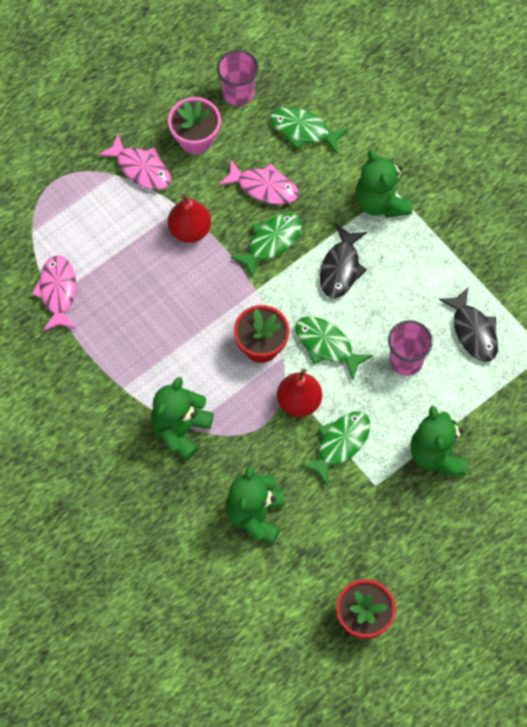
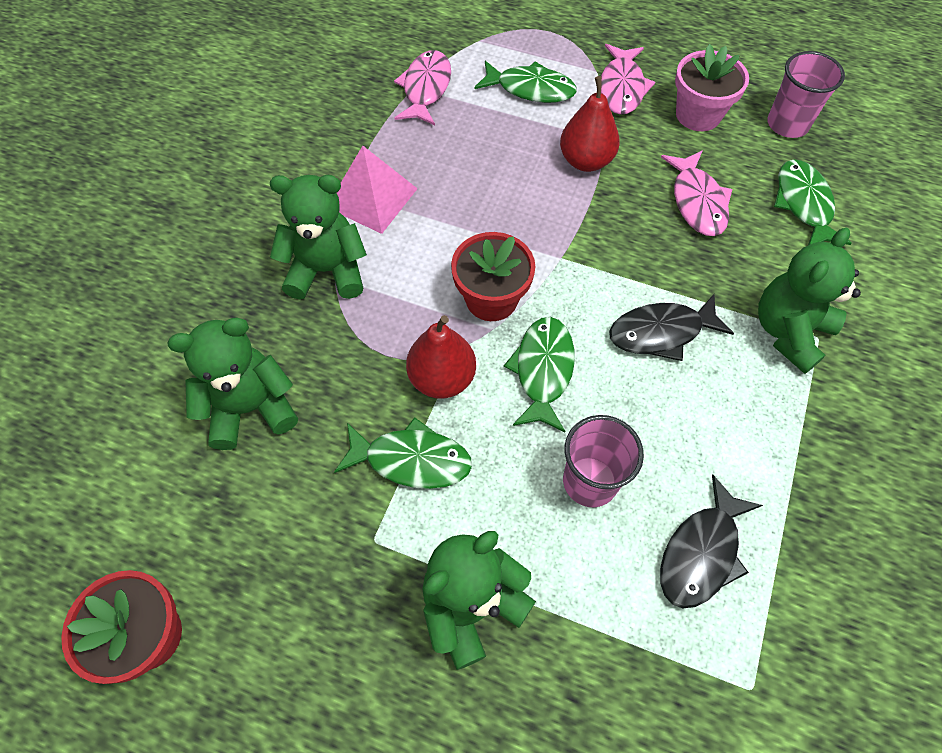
camera: 60 degrees right, 5 degrees down
pink fish [32,255,76,331] -> pink fish turned 45 degrees counterclockwise [394,50,451,125]
green fish [230,213,302,278] -> green fish moved to [474,61,577,103]
none -> pink pyramid [337,146,418,234]

